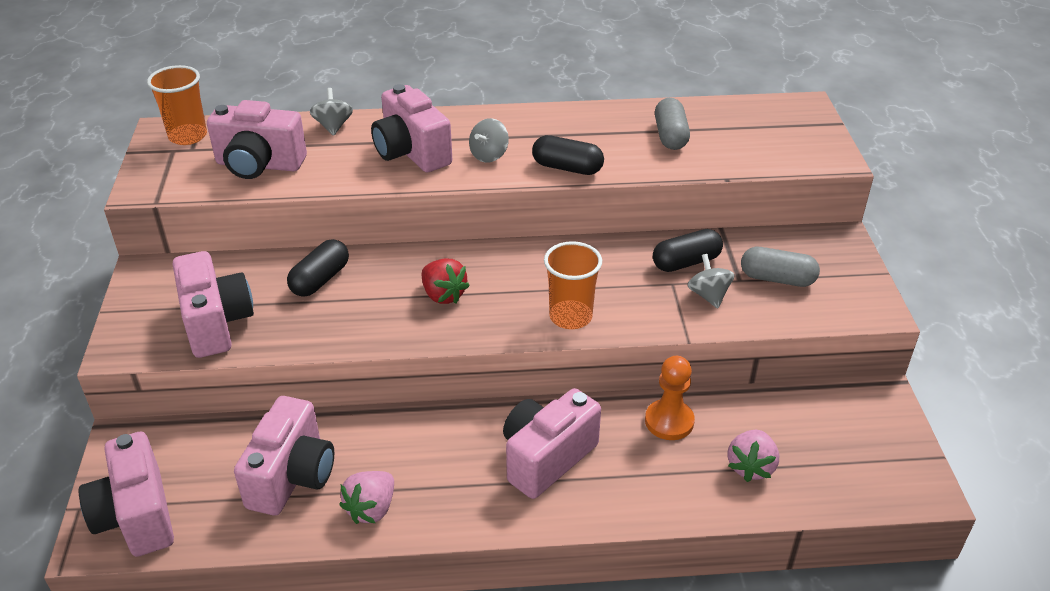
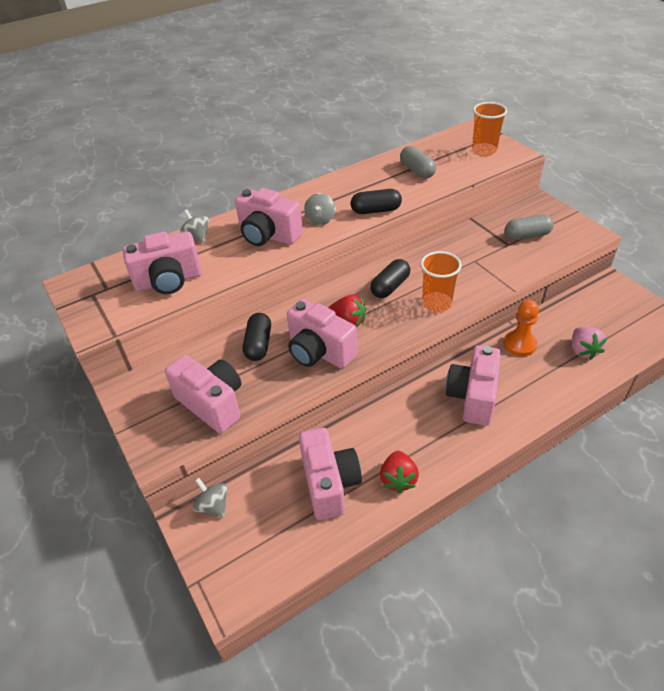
camera: 25 degrees left, 5 degrees up
pink camera [79,432,174,557] -> pink camera moved to [287,299,357,369]
orange cup [147,65,207,145] -> orange cup moved to [472,102,507,156]
pink strawberry [339,471,394,524] -> red strawberry [380,451,419,493]
black capsule [653,229,723,272] -> black capsule moved to [370,259,410,298]
grey spinning top [687,254,735,308] -> grey spinning top moved to [193,478,228,518]

